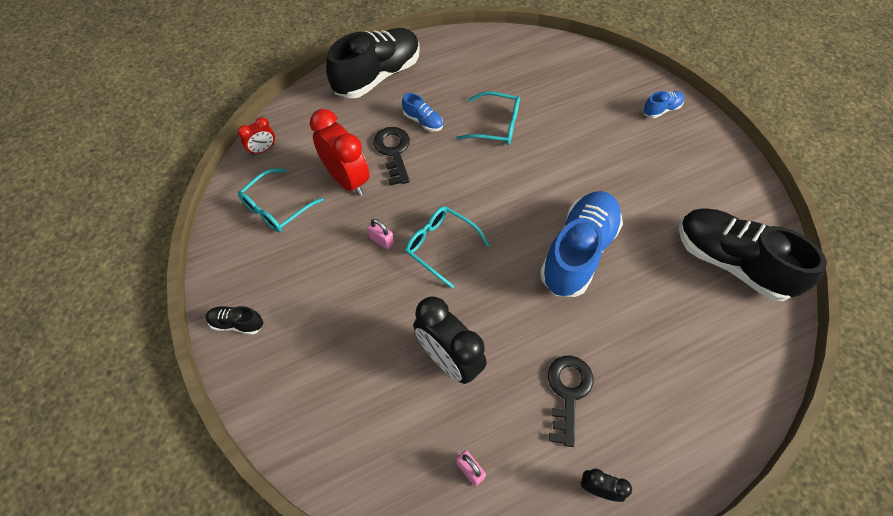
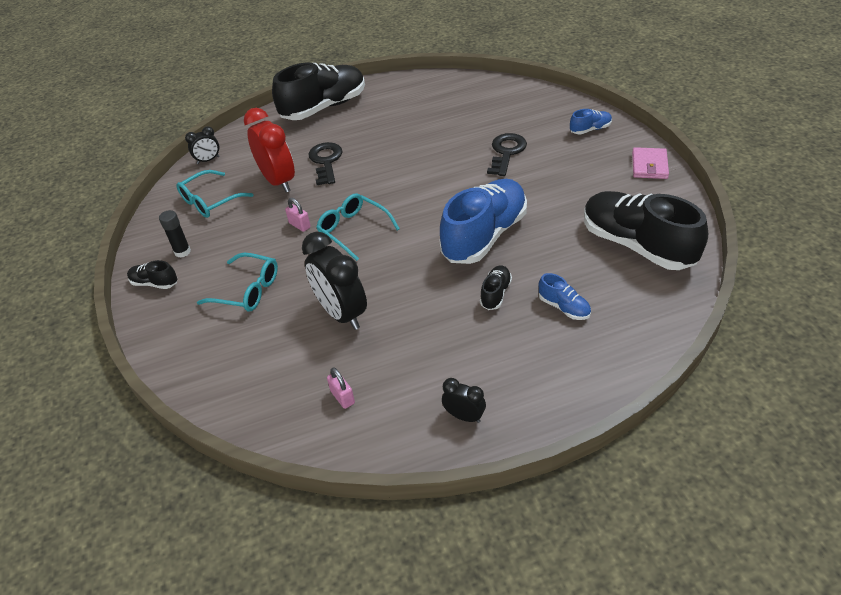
camera: 10 degrees right, 15 degrees down
red clock [238,117,275,155] -> black clock [185,126,219,164]
blue shoe [402,93,443,131] -> blue shoe moved to [539,273,591,320]
turquoise glasses [457,91,520,145] -> turquoise glasses moved to [197,253,278,312]
black key [548,356,593,447] -> black key moved to [487,133,527,176]
none -> black glue stick [159,210,191,258]
none -> black shoe [480,265,512,310]
none -> pink wallet [632,147,669,179]

